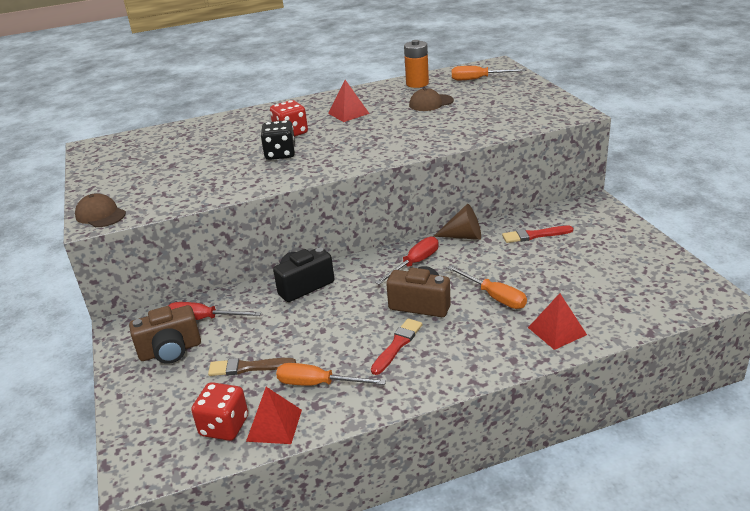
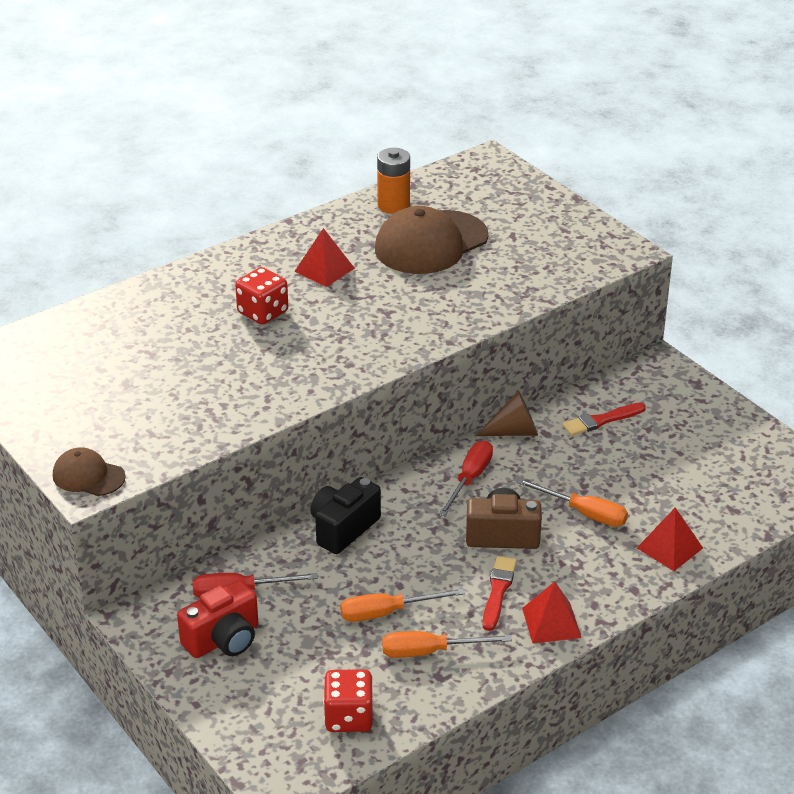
camera: 20 degrees left, 5 degrees up
brown camera [129,305,201,364] -> red camera [177,580,258,658]
brown brush [208,358,296,376] -> none
red pyramid [246,387,302,444] -> red pyramid moved to [522,582,581,643]
black dice [260,120,295,160] -> none
brown cap [409,88,454,111] -> brown cap [375,206,488,274], size x1.93
orange screwdriver [452,66,526,80] -> orange screwdriver moved to [340,588,465,622]

